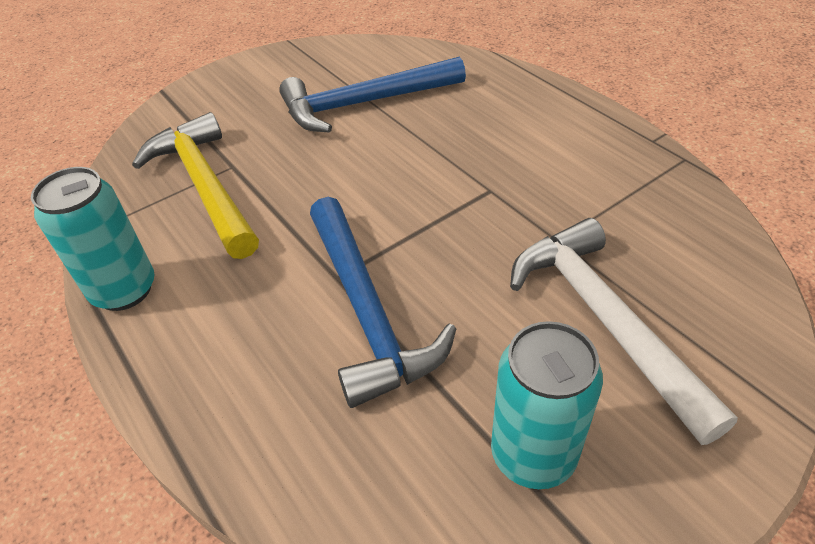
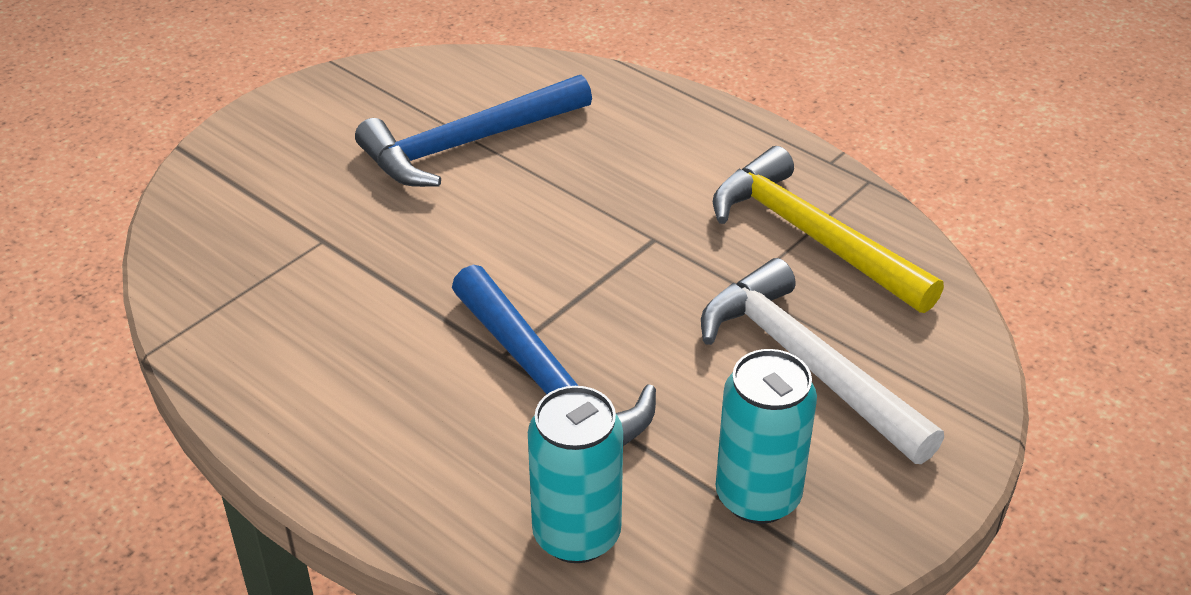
camera: 15 degrees left, 5 degrees down
turquoise can [31,167,155,311] -> turquoise can moved to [528,386,623,563]
yellow hammer [132,112,259,259] -> yellow hammer moved to [713,146,944,313]

